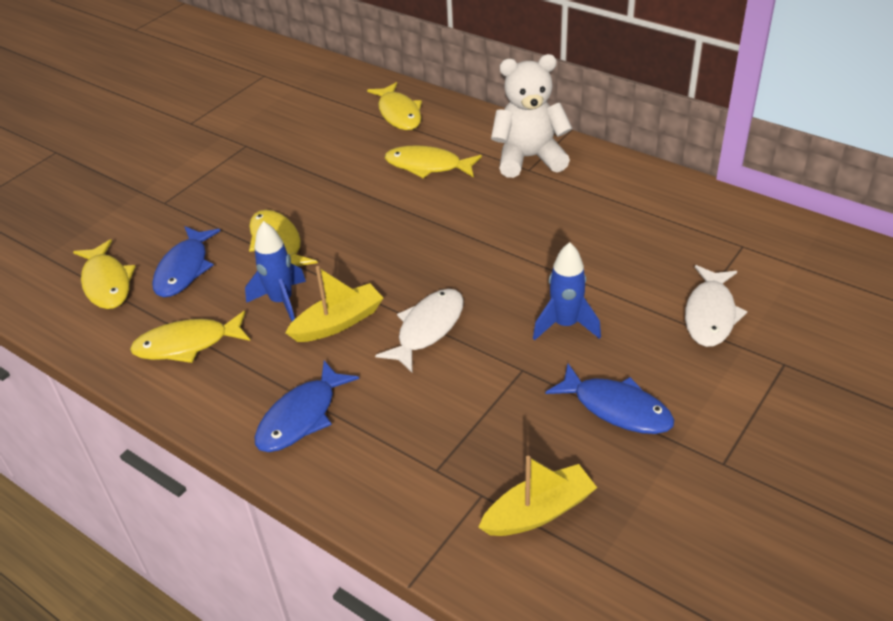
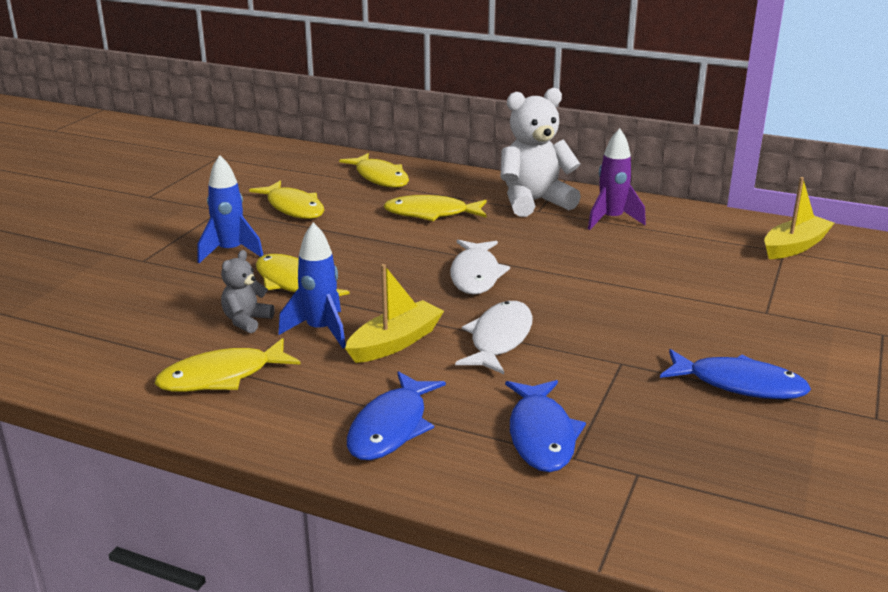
camera: 15 degrees left, 15 degrees down
yellow fish [73,239,136,309] -> yellow fish moved to [249,181,324,219]
blue fish [152,226,220,297] -> blue fish moved to [505,380,586,472]
yellow boat [478,456,597,536] -> yellow boat moved to [764,177,834,259]
blue rocket [533,242,601,340] -> blue rocket moved to [198,155,263,263]
white fish [685,265,747,347] -> white fish moved to [450,240,510,295]
none -> grey teddy bear [221,250,275,333]
none -> purple rocket [588,128,646,230]

